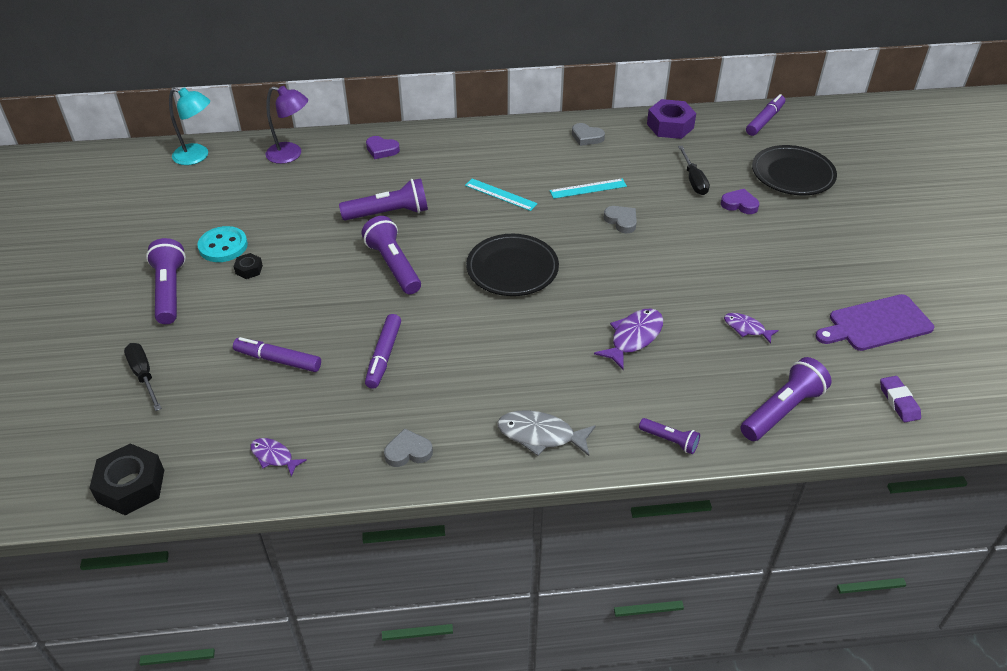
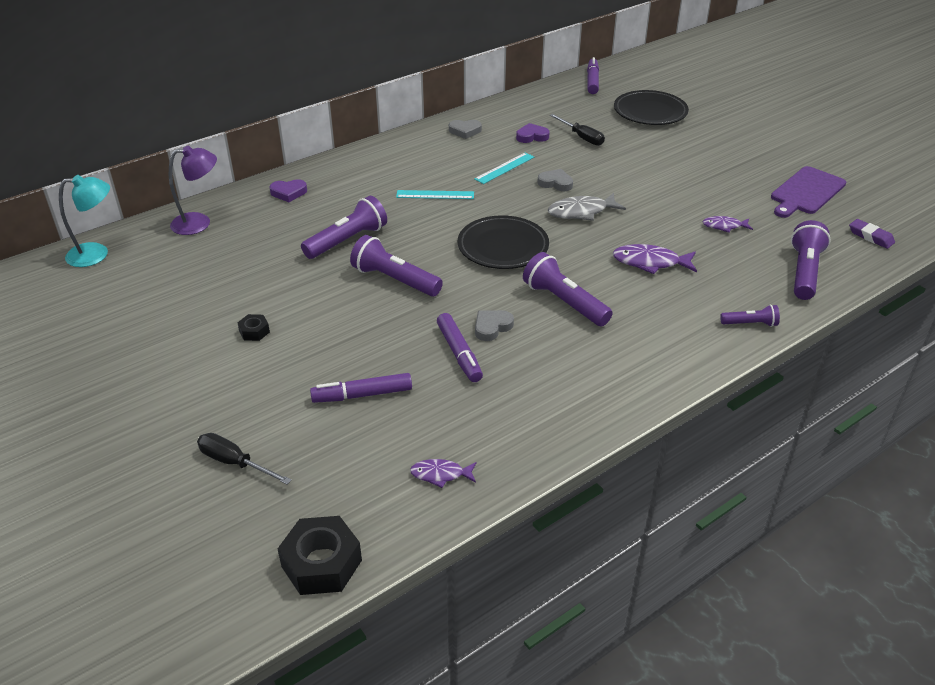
camera: 30 degrees left, 5 degrees down
purple flashlight [146,238,186,324] -> purple flashlight moved to [523,252,612,326]
turquoise button [197,226,248,262] -> none
grey heart [384,428,433,467] -> grey heart moved to [475,310,514,341]
grey fish [497,410,596,456] -> grey fish moved to [548,193,626,221]
purple fish [594,309,663,370] -> purple fish turned 90 degrees counterclockwise [612,244,697,274]
purple nut [647,99,696,139] -> none
purple heart [721,189,759,214] -> purple heart moved to [516,123,549,143]

